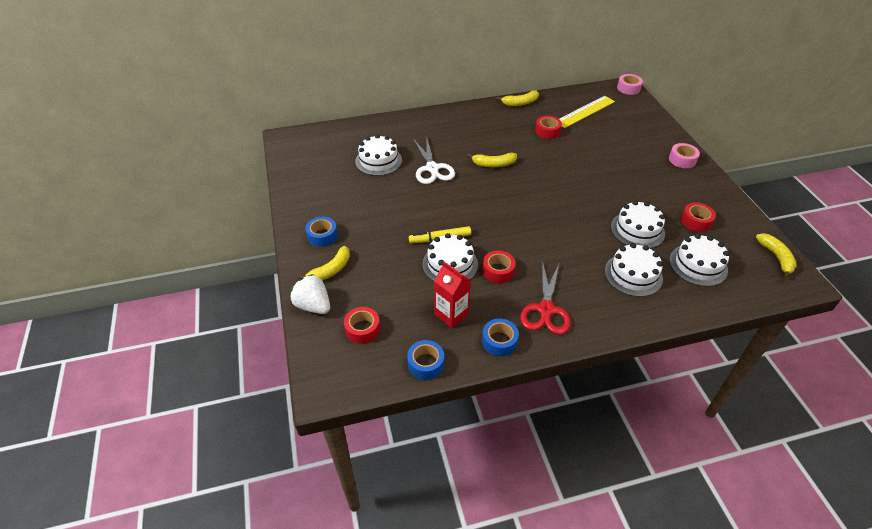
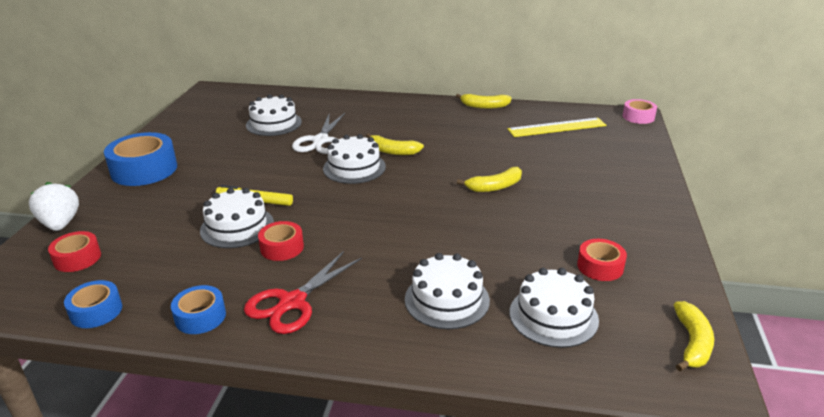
camera: 25 degrees right, 15 degrees down
yellow banana [298,246,350,281] -> yellow banana moved to [457,167,522,192]
blue tape [305,217,338,247] -> blue tape [104,132,177,186], size x1.78
red carton [434,261,471,328] -> none
red tape [535,116,562,139] -> none
white cake [611,201,665,249] -> white cake moved to [323,134,386,184]
pink tape [669,143,700,168] -> none

